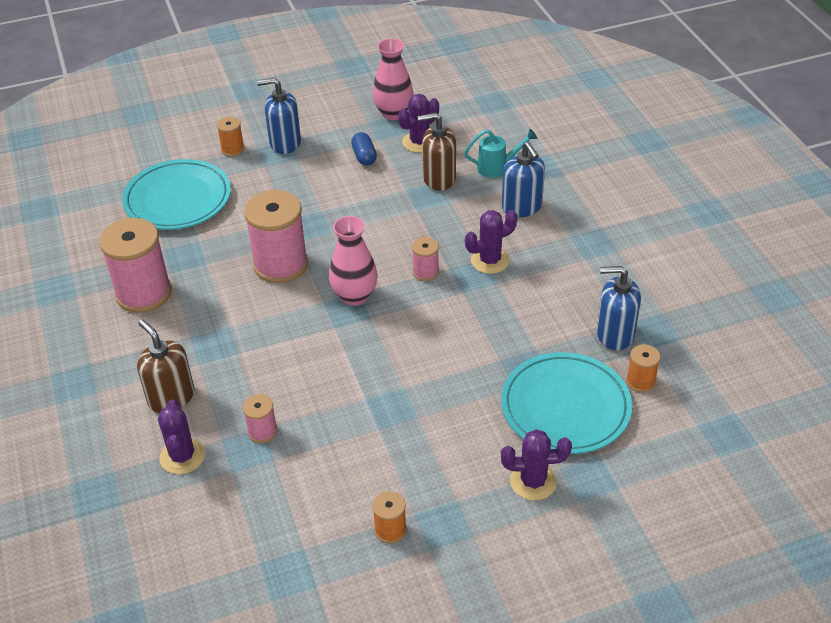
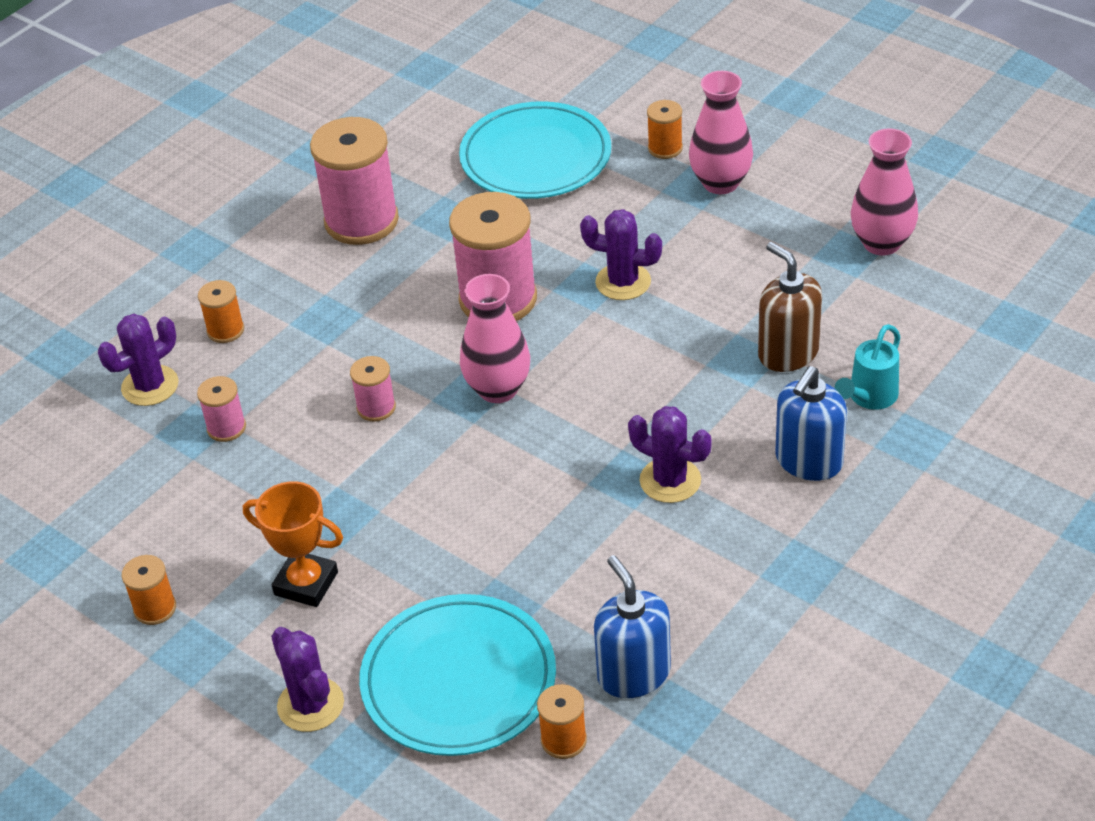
camera: 60 degrees right, 0 degrees up
brown soap dispenser [137,319,195,413] -> orange spool [198,280,244,343]
blue soap dispenser [257,77,301,154] -> pink vase [689,71,753,194]
blue capsule [351,132,377,166] -> none
purple cactus [398,94,439,153] -> purple cactus moved to [580,209,662,300]
pink spool [412,237,439,281] -> pink spool moved to [350,356,396,422]
turquoise watering can [464,129,537,178] -> turquoise watering can turned 75 degrees clockwise [834,324,900,410]
none -> orange trophy [243,481,343,607]

